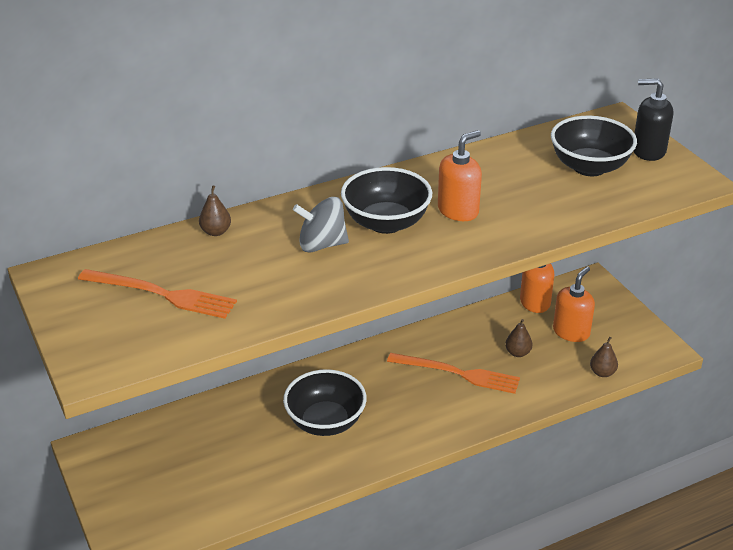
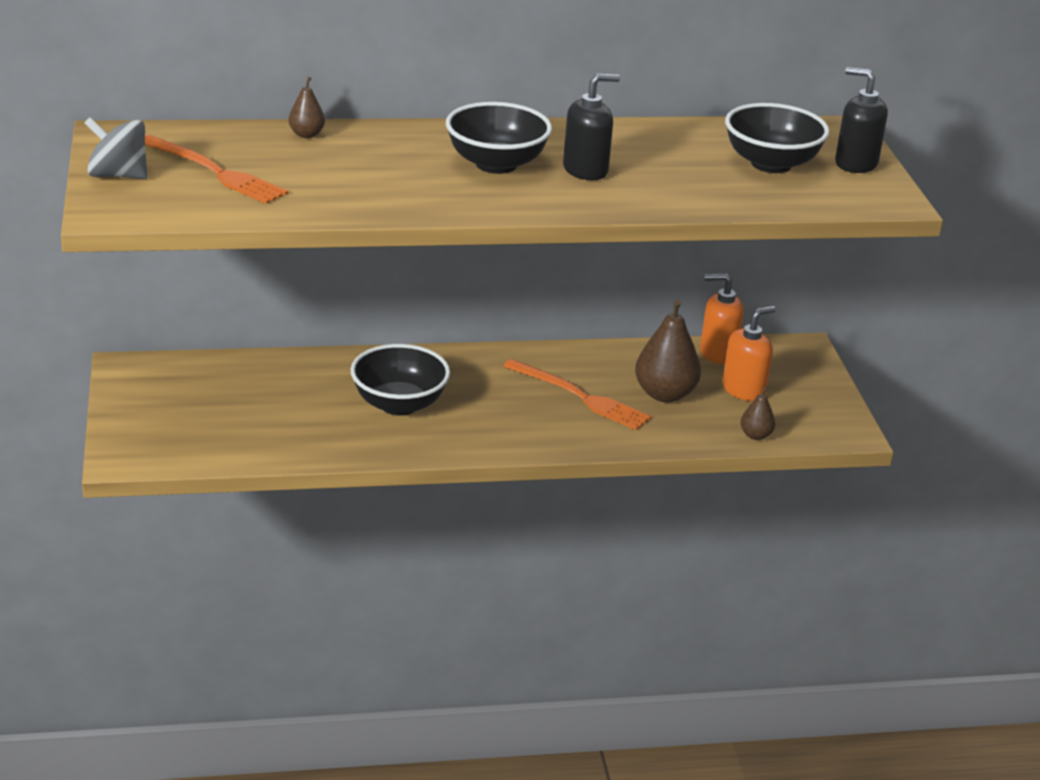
camera: 15 degrees right, 5 degrees down
grey spinning top [293,197,349,252] -> grey spinning top moved to [84,117,148,179]
orange soap dispenser [438,130,482,221] -> black soap dispenser [563,73,620,180]
brown pear [505,319,533,357] -> brown pear [635,300,701,402], size x1.94

